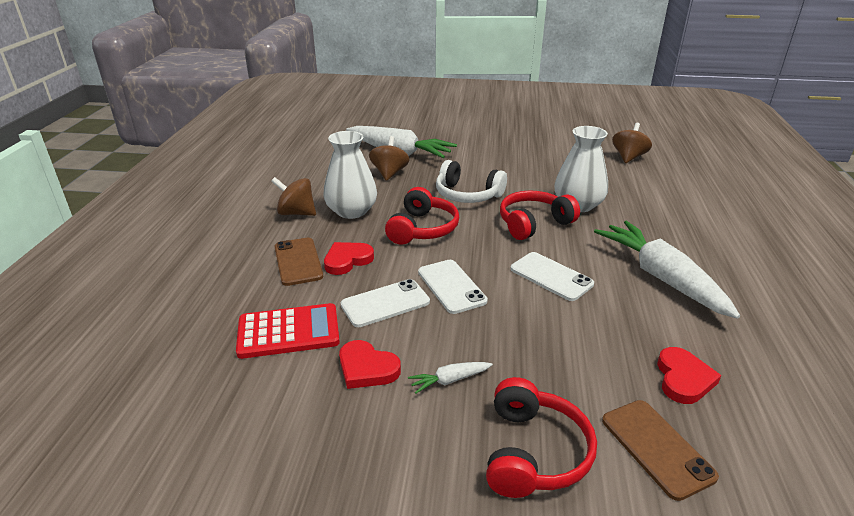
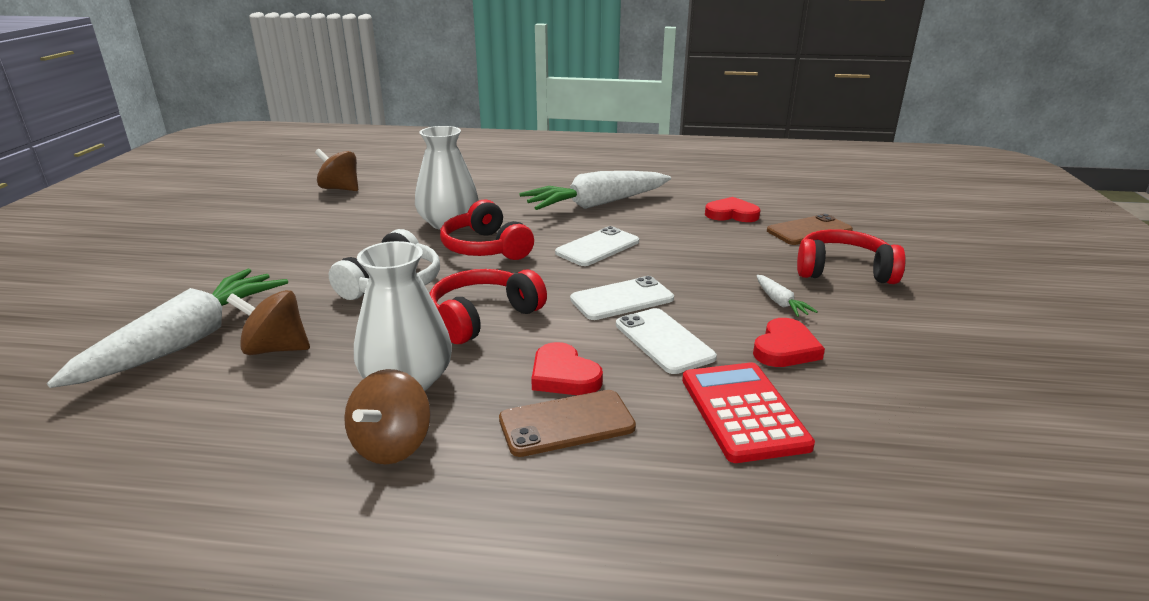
camera: 90 degrees left, 5 degrees down
red headphones [385,187,459,245] -> red headphones turned 60 degrees counterclockwise [429,269,547,344]

